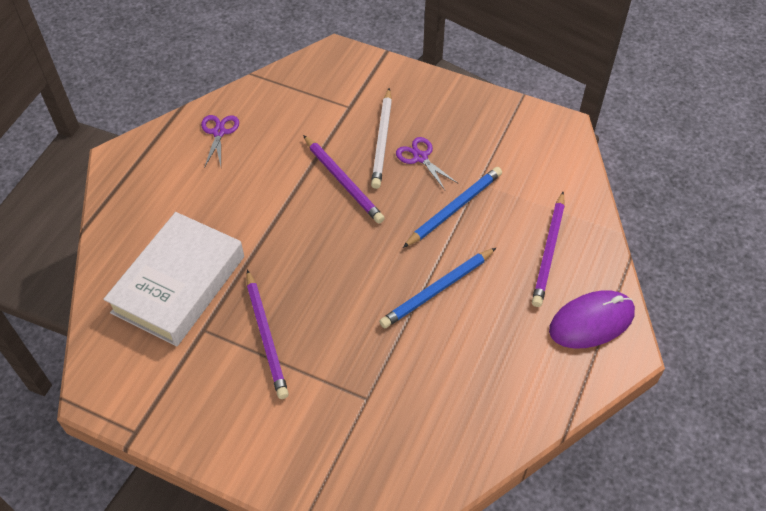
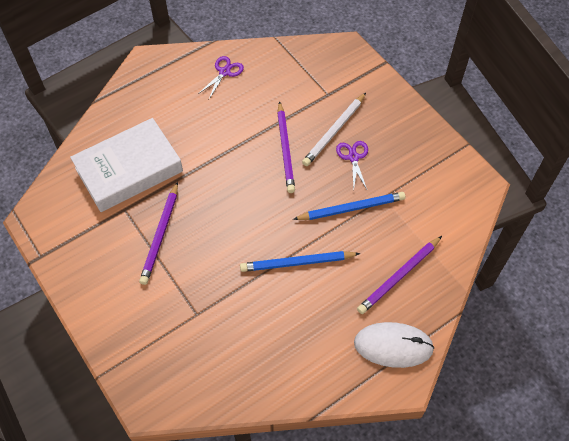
camera: 30 degrees right, 5 degrees up
purple mouse [549,290,635,348] -> white mouse [354,322,435,368]

